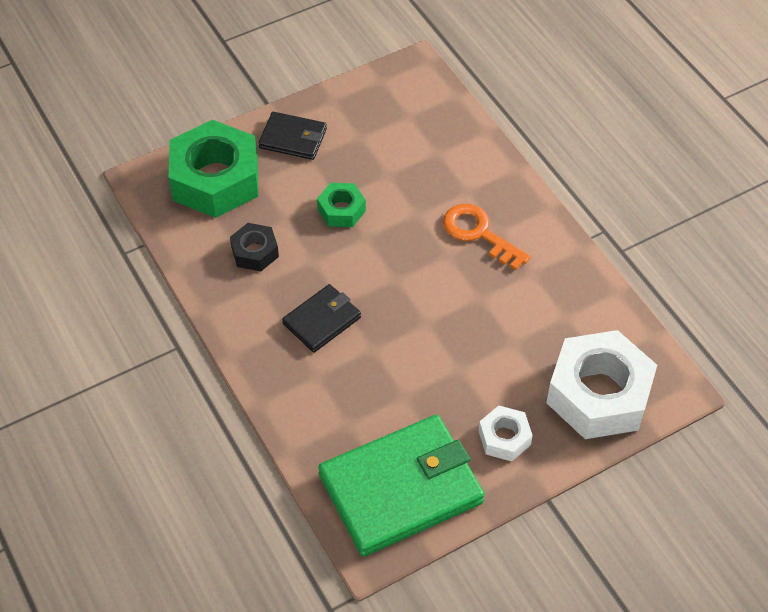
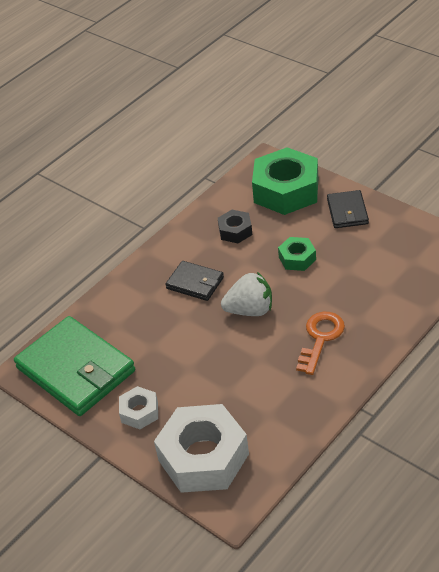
camera: 75 degrees right, 10 degrees down
none -> white strawberry [221,272,272,316]

